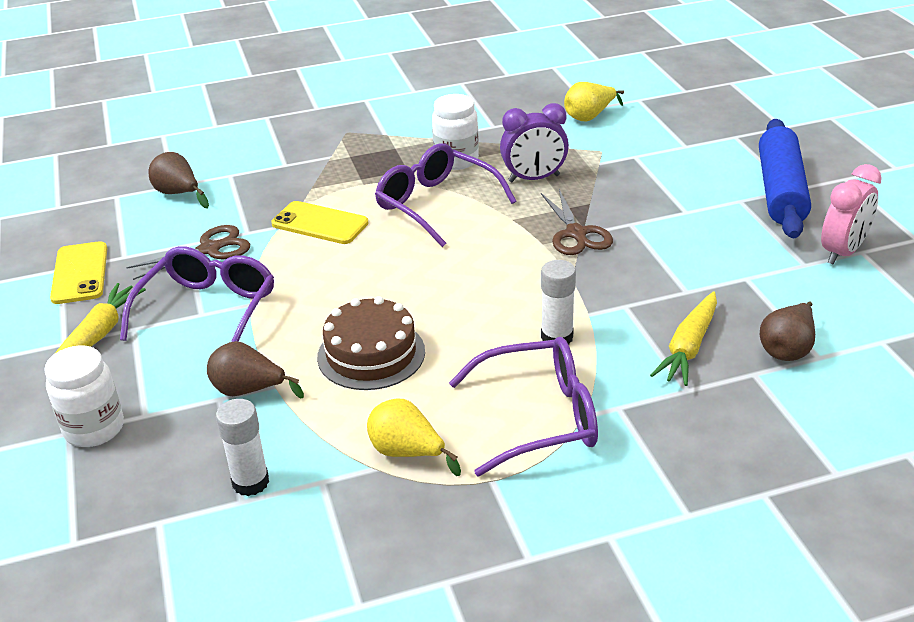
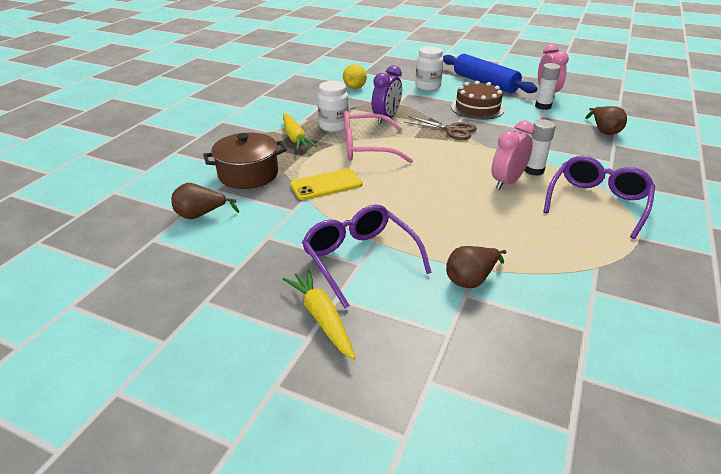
camera: 50 degrees left, 0 degrees up
white jar [44,345,124,447] -> white jar moved to [415,46,443,91]
yellow phone [50,241,107,304] -> none
brown scissors [126,225,250,280] -> none
white glue stick [216,399,269,496] -> white glue stick moved to [535,63,561,110]
brown cake [317,296,425,390] -> brown cake moved to [451,81,505,120]
yellow pear [367,399,461,476] -> none
purple glasses [375,143,516,247] -> pink glasses [344,111,413,163]
yellow carrot [650,291,717,386] -> yellow carrot moved to [283,113,316,150]
none -> brown pot [203,132,287,189]
none -> pink clock [492,120,535,190]

